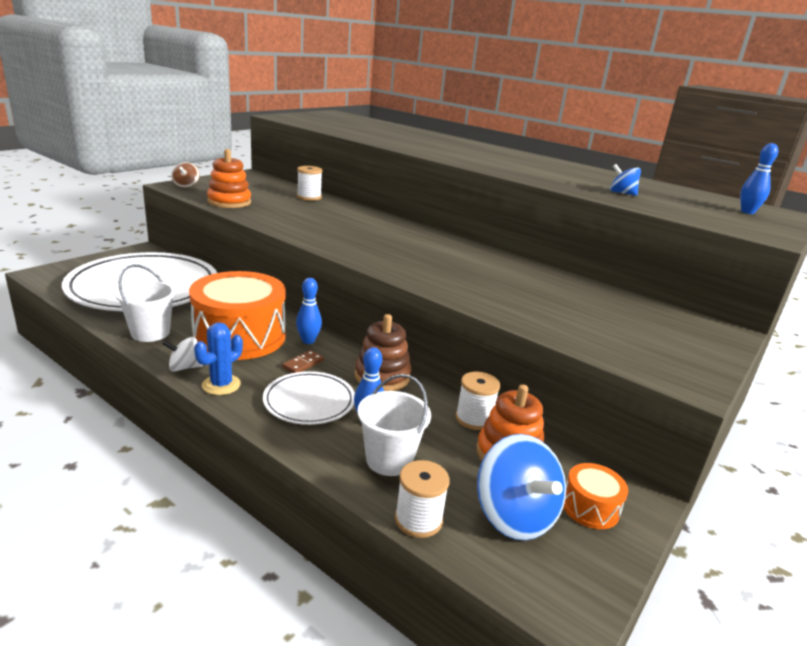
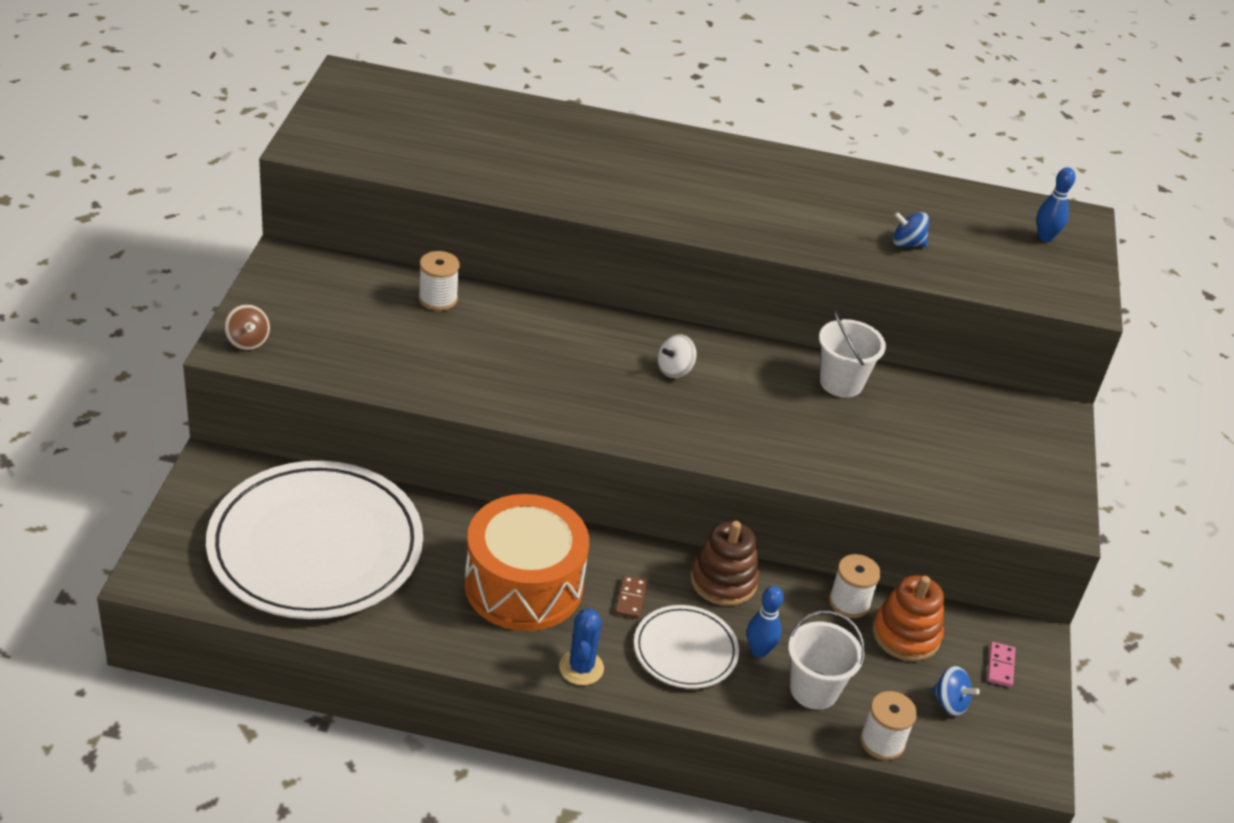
camera: 30 degrees left, 15 degrees up
white bucket [115,264,176,342] -> white bucket moved to [819,310,886,398]
white spinning top [163,337,203,372] -> white spinning top moved to [657,334,697,378]
orange stacking toy [207,149,251,208] -> none
blue bowling pin [296,278,322,344] -> none
blue spinning top [477,434,566,540] -> blue spinning top [932,666,980,716], size x0.52
orange drum [563,463,628,529] -> pink domino [987,642,1015,687]

